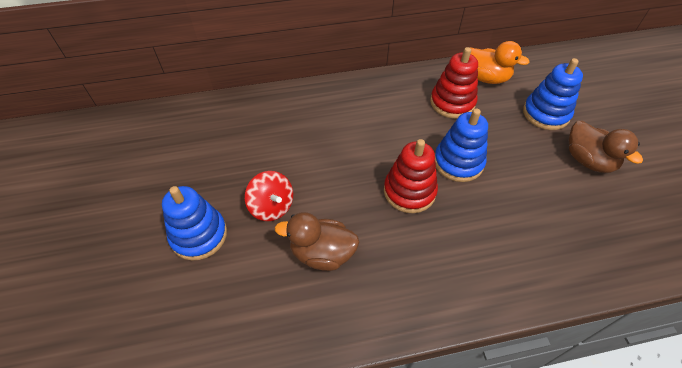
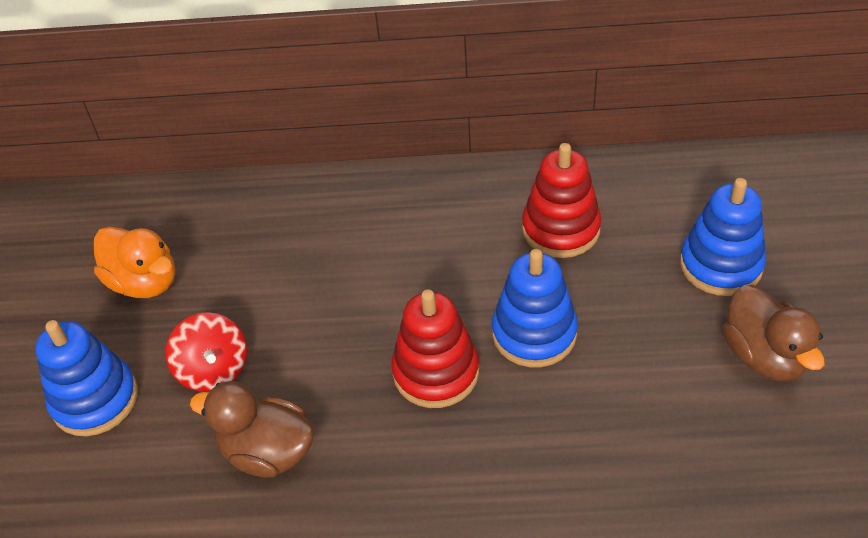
camera: 15 degrees right, 5 degrees down
orange duck [470,41,530,84] -> orange duck moved to [94,227,175,298]

